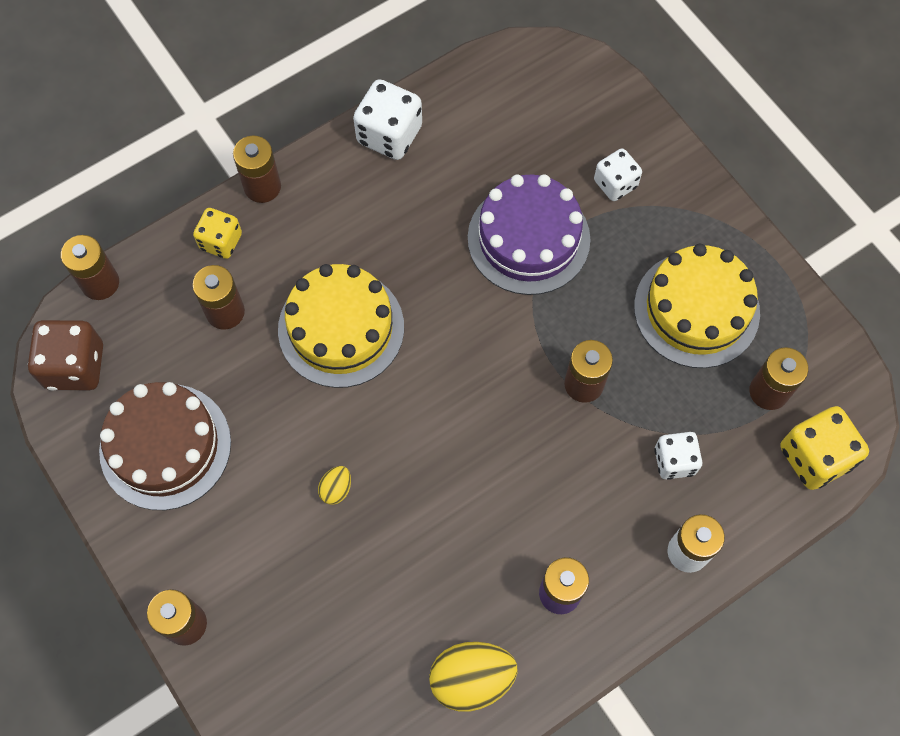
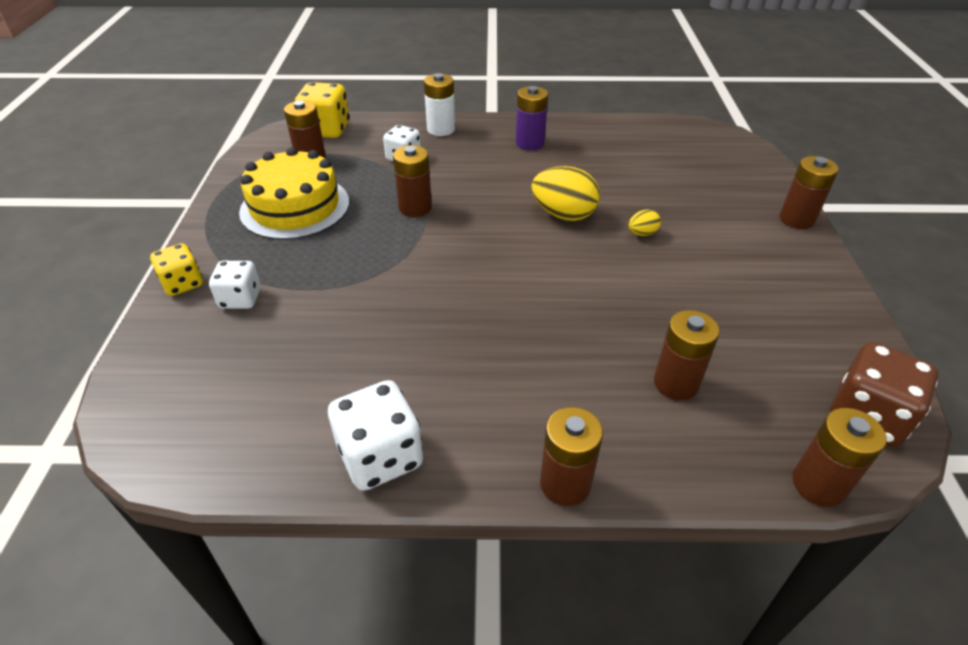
camera: 145 degrees left, 25 degrees down
brown cake [99,382,231,510] -> none
yellow dice [193,208,242,259] -> yellow dice moved to [150,243,203,296]
yellow cake [278,264,404,388] -> none
yellow egg [429,642,518,712] -> yellow egg moved to [531,166,600,221]
purple cake [468,174,590,295] -> none

